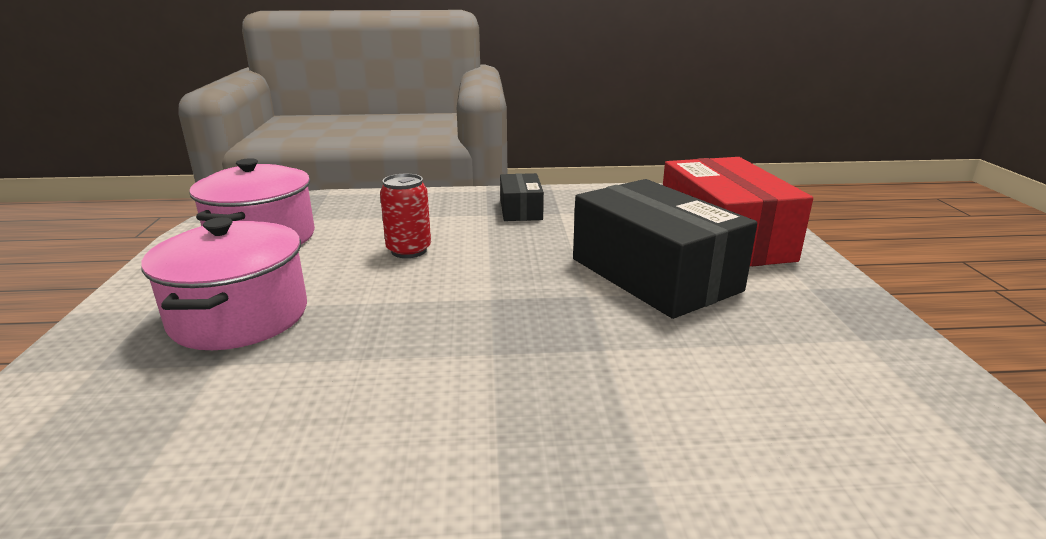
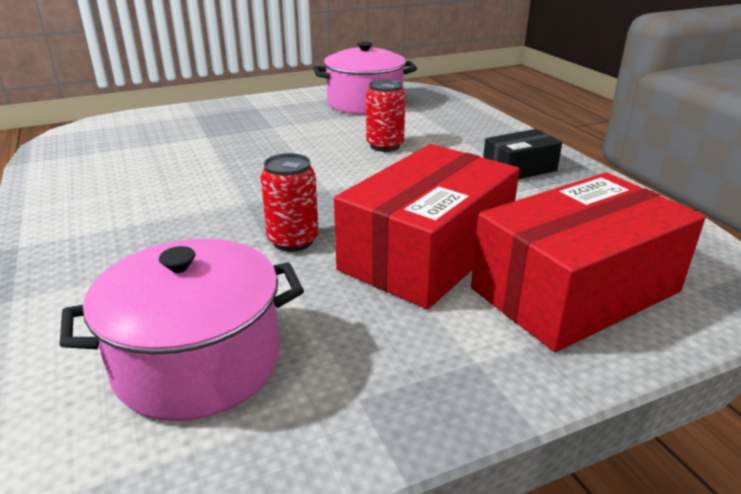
camera: 70 degrees right, 5 degrees up
pink pot [141,217,307,350] -> pink pot moved to [60,239,304,421]
black box [573,179,757,319] -> red box [334,144,520,309]
none -> red can [261,153,319,252]

